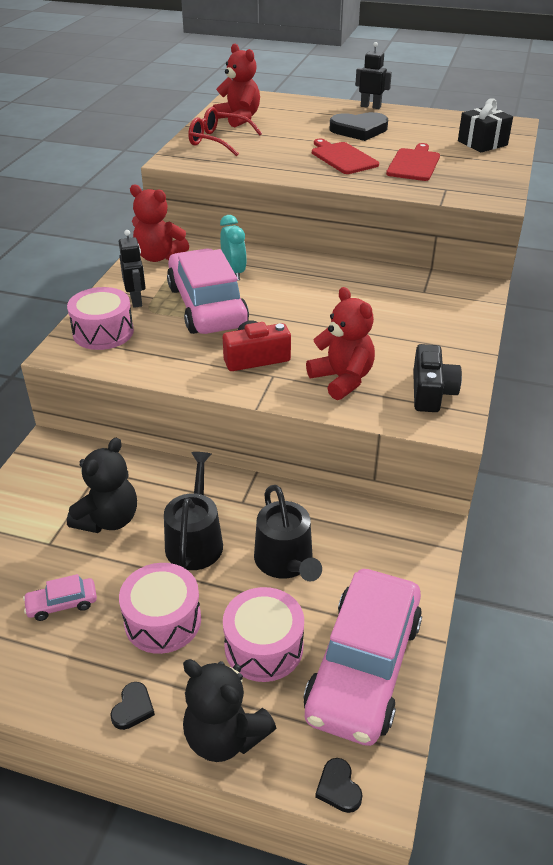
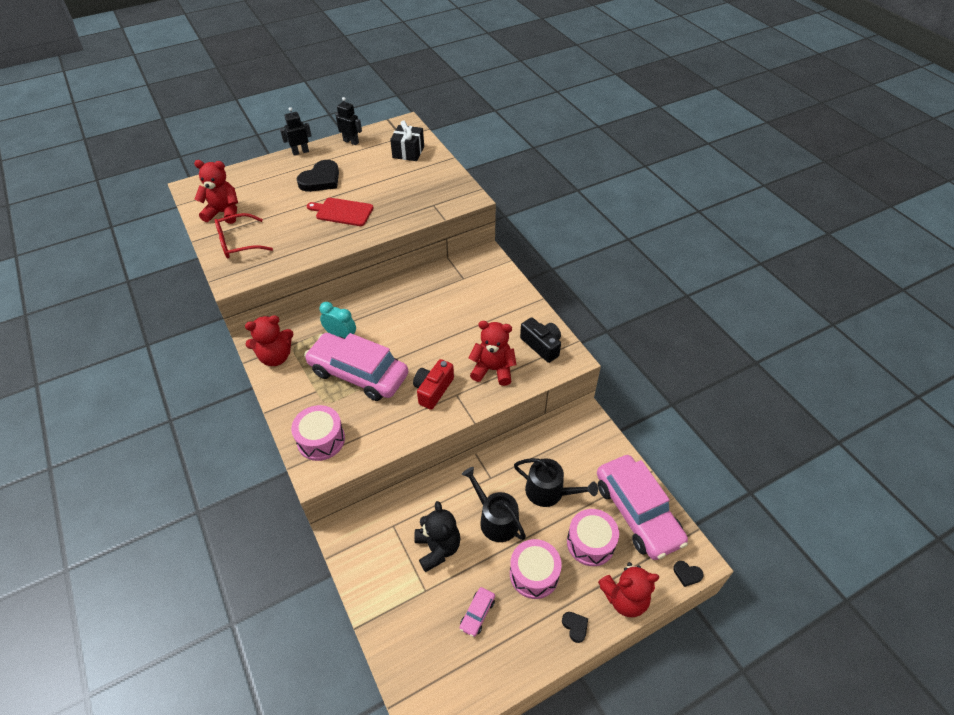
camera: 45 degrees left, 10 degrees up
black robot [119,230,146,308] -> black robot moved to [335,97,362,145]
black teddy bear [183,659,276,762] -> red teddy bear [598,562,659,617]
red cutting board [386,143,440,181] -> none

